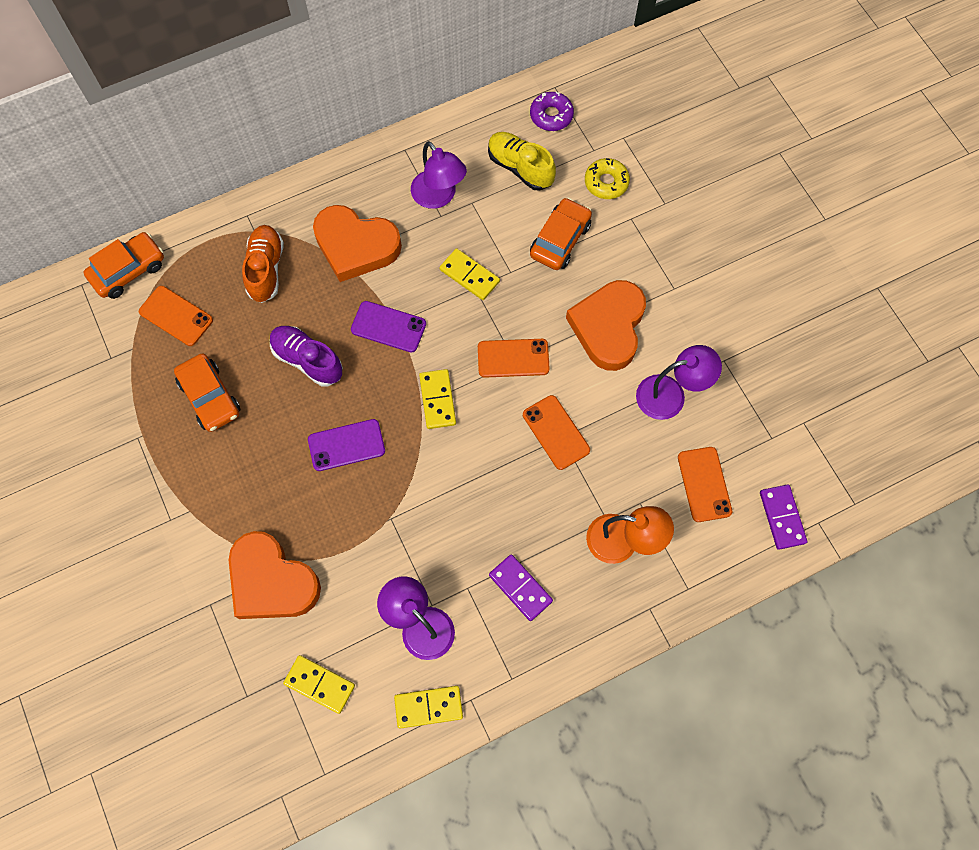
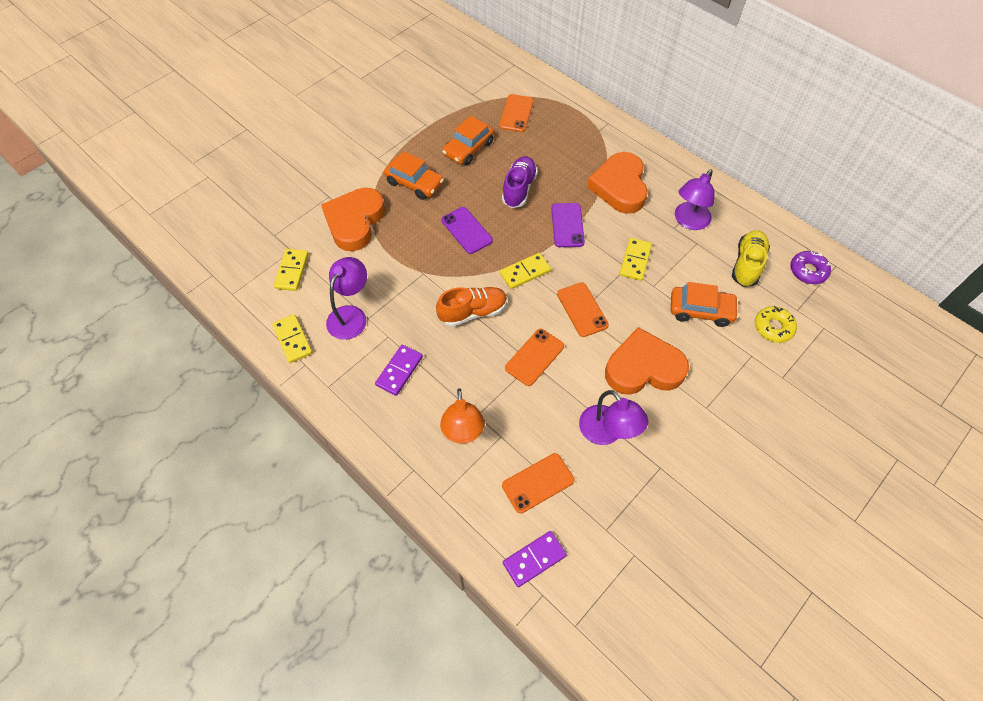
camera: 70 degrees right, 10 degrees down
orange car [83,232,164,299] -> orange car moved to [384,151,444,200]
orange shoe [242,225,284,303] -> orange shoe moved to [436,287,507,327]

